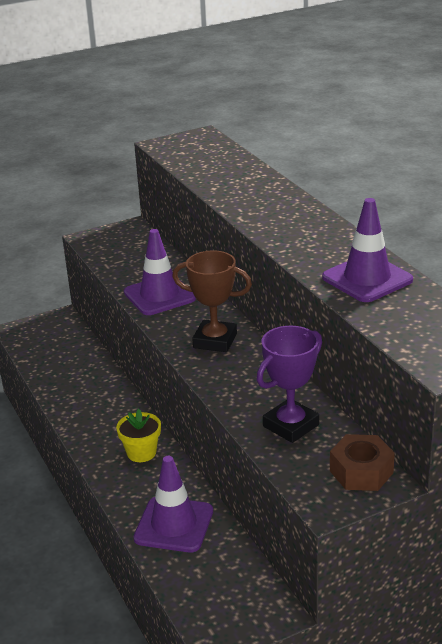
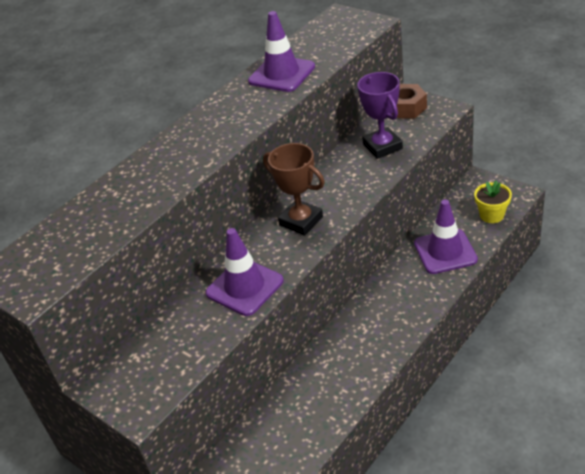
camera: 110 degrees left, 10 degrees up
yellow flower pot [116,409,161,462] -> yellow flower pot moved to [474,181,512,223]
brown trophy [172,250,252,352] -> brown trophy turned 45 degrees counterclockwise [263,143,325,236]
purple trophy [257,326,322,443] -> purple trophy turned 45 degrees clockwise [357,72,403,159]

